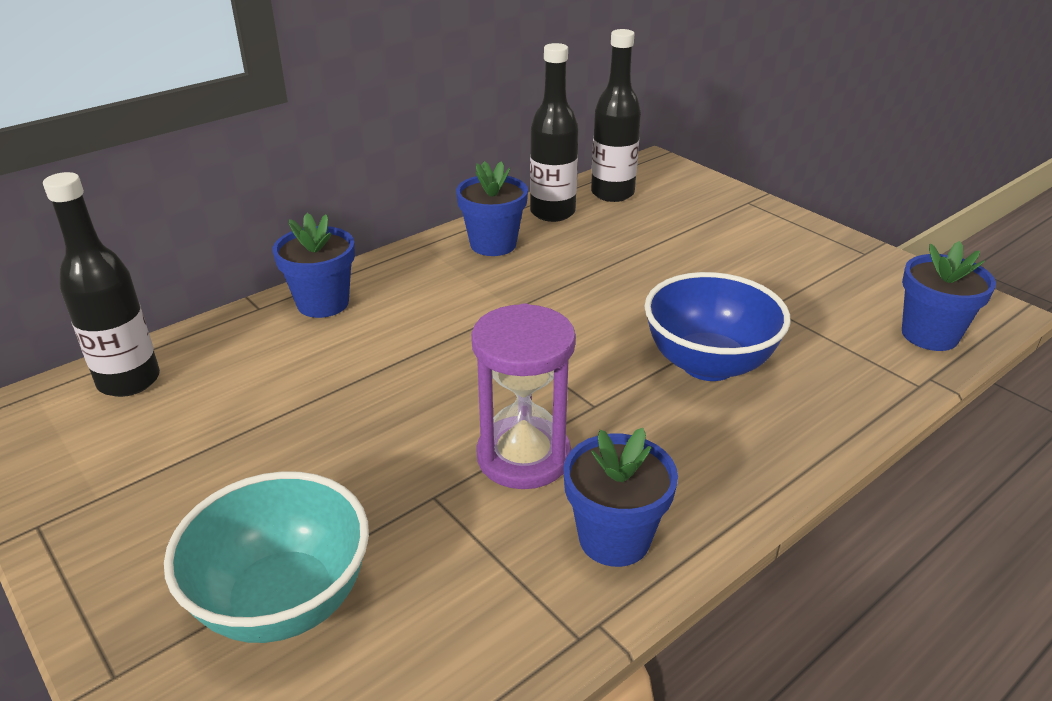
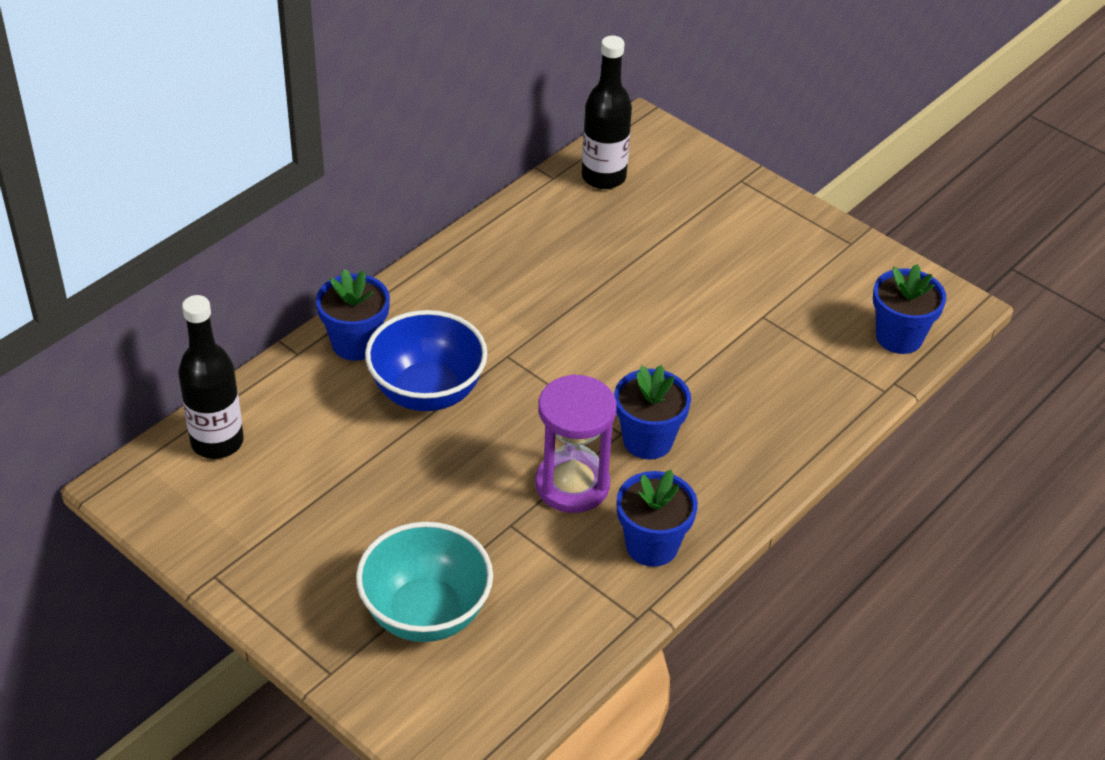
camera: 10 degrees left, 10 degrees up
blue flower pot [456,161,528,256] -> blue flower pot moved to [614,365,691,459]
black bottle [530,43,579,222] -> none
blue bowl [645,272,791,381] -> blue bowl moved to [365,310,487,411]

